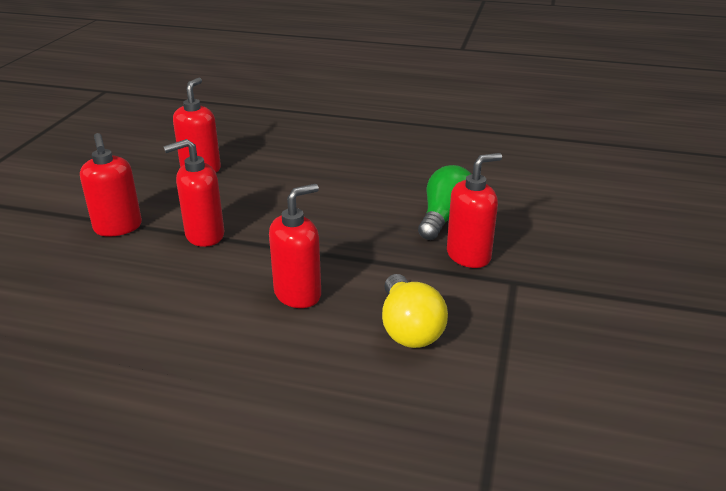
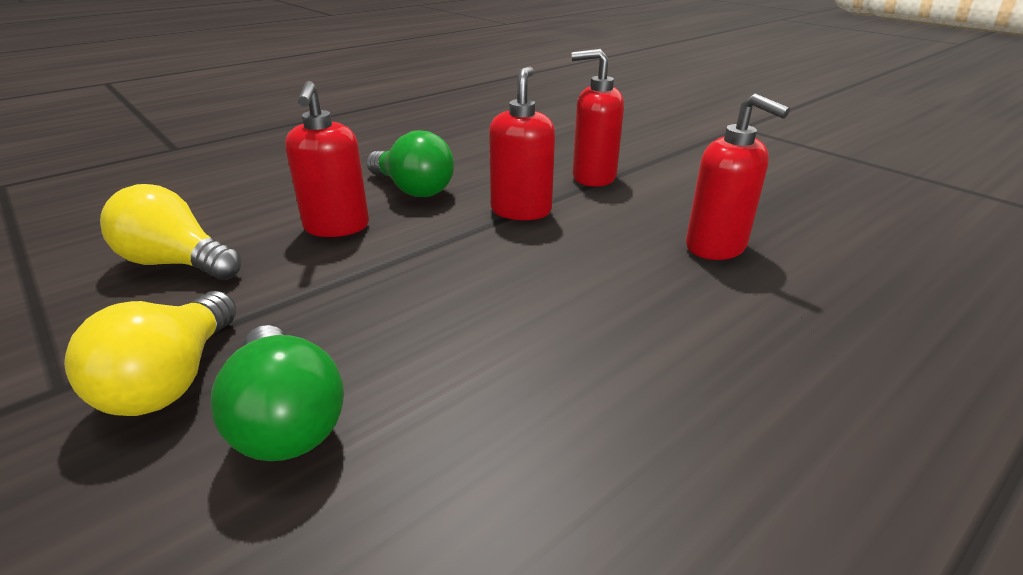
camera: 125 degrees right, 0 degrees up
red soap dispenser [447,153,502,268] -> yellow light bulb [64,291,237,416]
none -> green light bulb [366,130,454,197]

